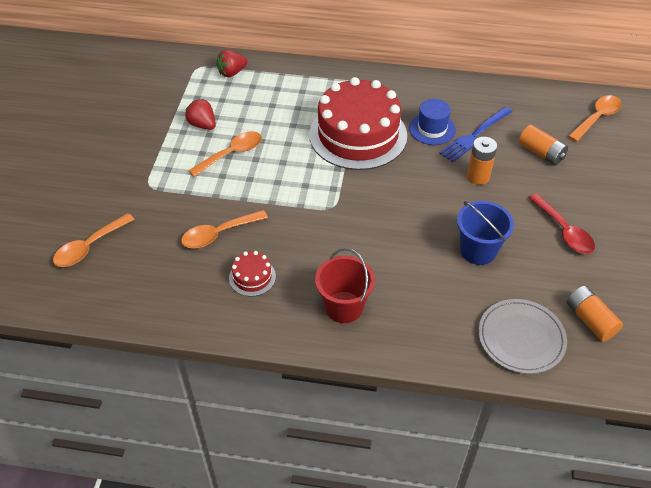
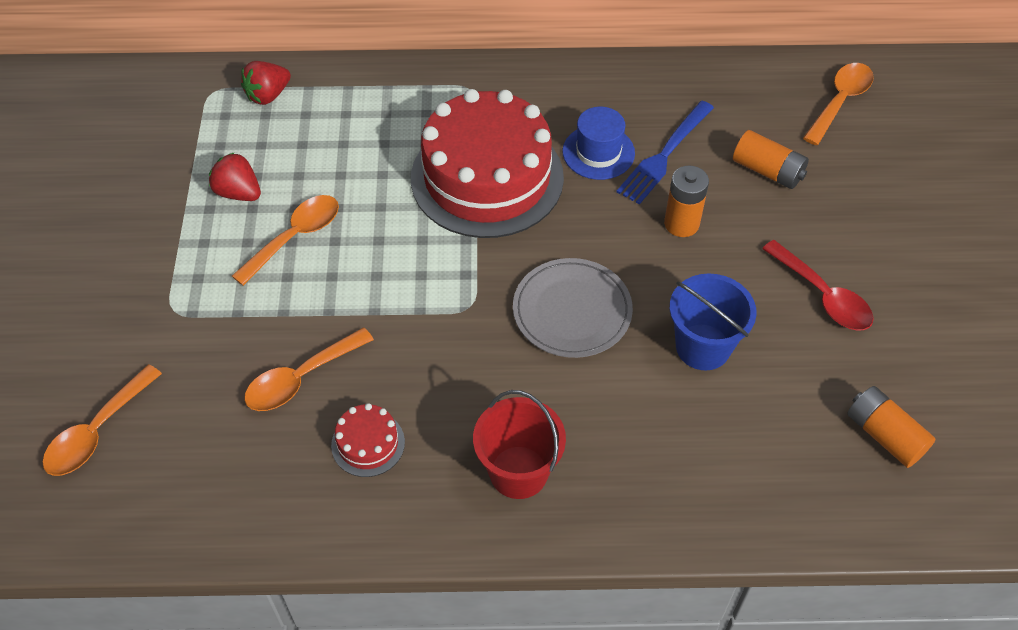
camera: 10 degrees left, 5 degrees up
grey plate [478,299,567,374] -> grey plate moved to [513,258,633,358]

